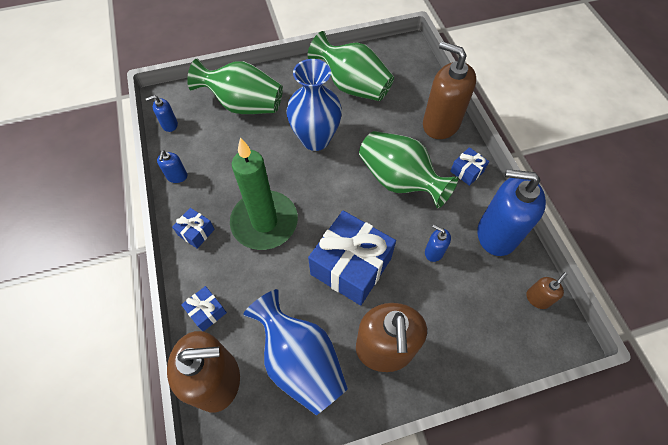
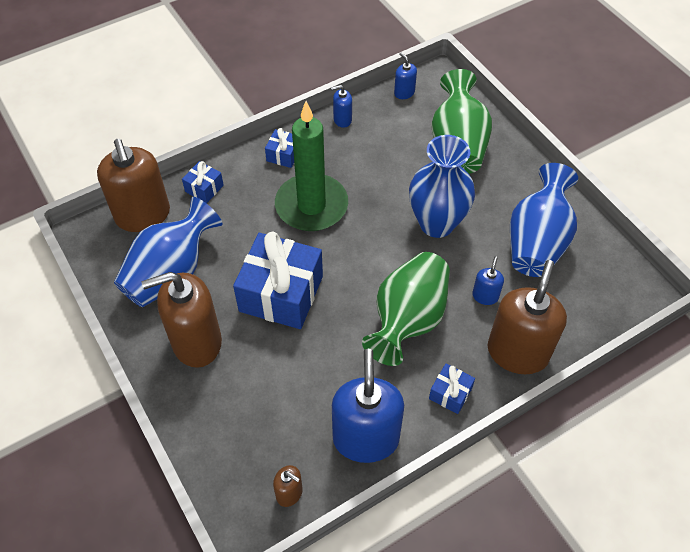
camera: 75 degrees right, 5 degrees down
green vase [308,31,394,101] -> blue vase [510,163,578,277]
blue soap dispenser [425,225,451,262] -> blue soap dispenser moved to [472,256,504,305]

